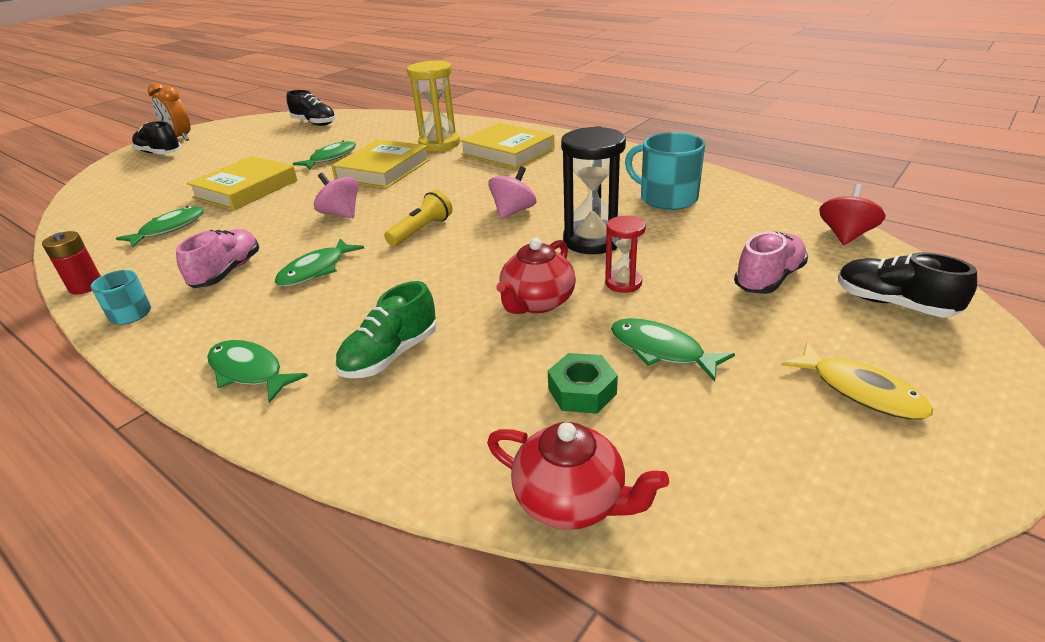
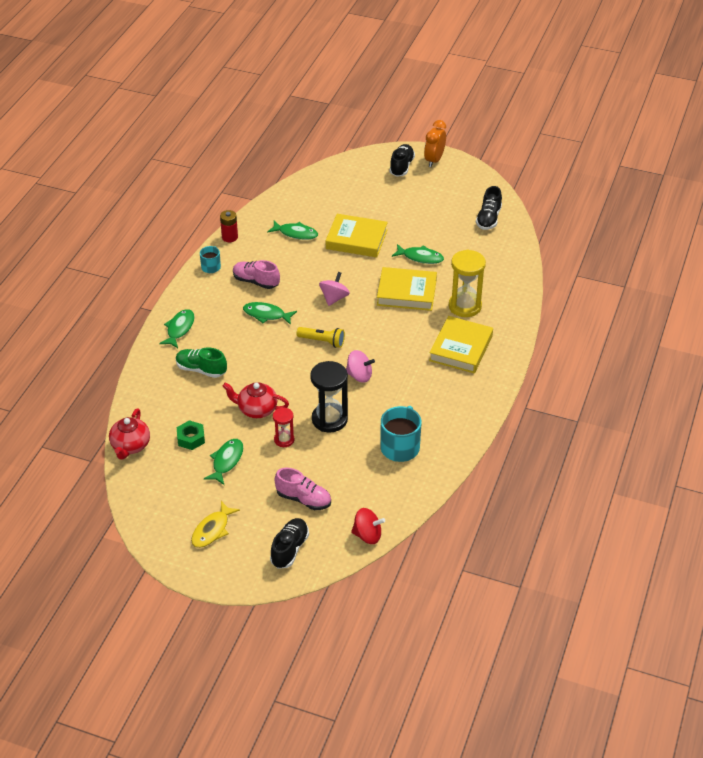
camera: 70 degrees right, 10 degrees up
pink shoe [176,229,259,288] -> pink shoe turned 150 degrees counterclockwise [233,260,280,289]

